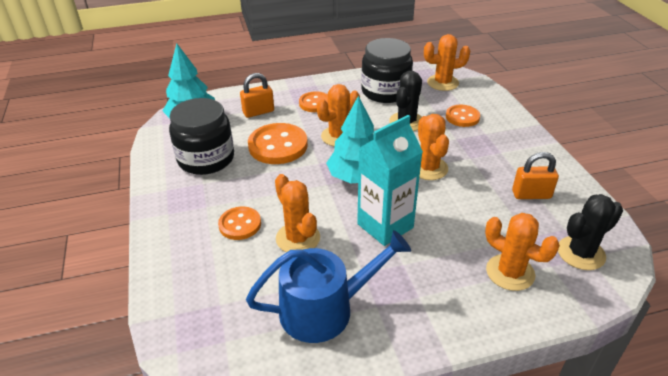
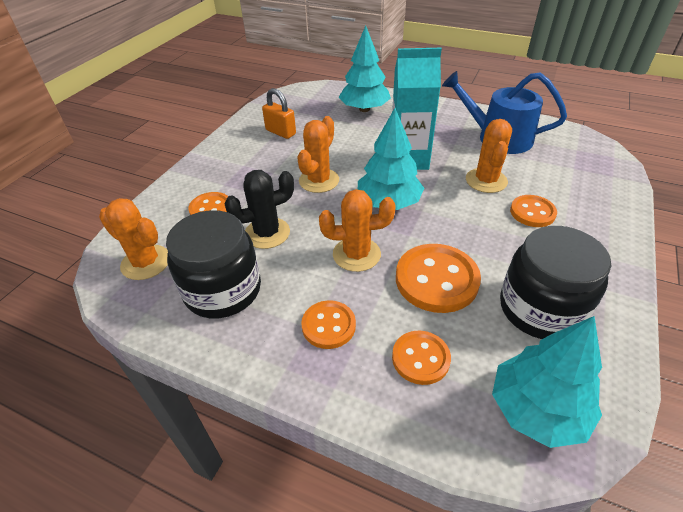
camera: 140 degrees left, 5 degrees up
orange padlock [240,73,274,118] -> orange button [392,331,451,385]
orange cactus [485,213,560,291] -> turquoise tree [339,25,391,112]
black cactus [558,194,623,270] -> none

